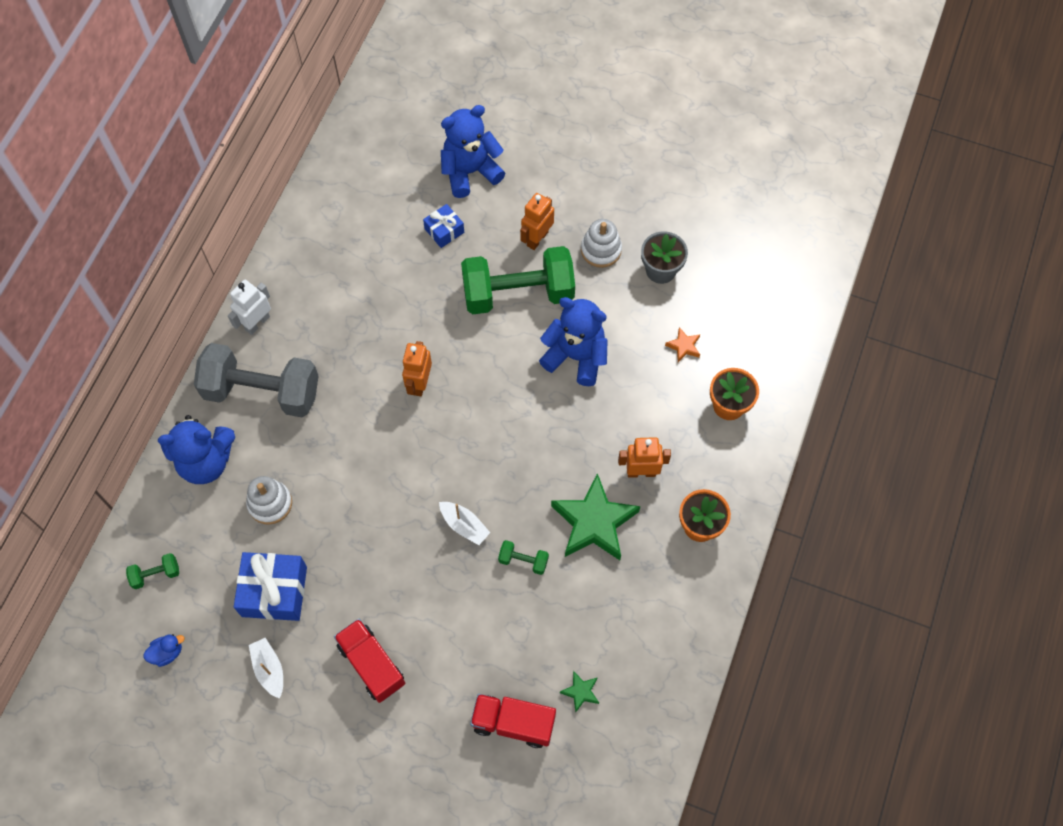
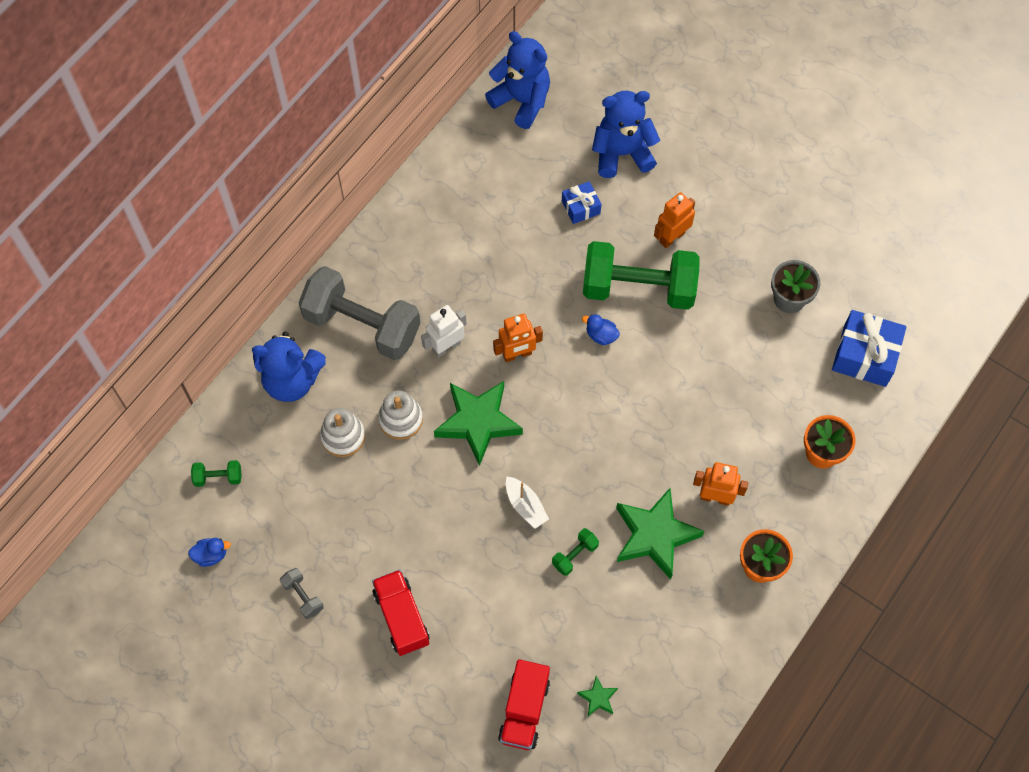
camera: 15 degrees right, 0 degrees up
white robot [228,280,271,335] -> white robot moved to [421,305,466,358]
blue gift [234,552,307,621] -> blue gift moved to [832,310,906,387]
white boat [249,638,283,699] -> grey dumbbell [280,568,324,619]
orange robot [402,341,432,396] -> orange robot turned 135 degrees counterclockwise [493,314,543,362]
red truck [470,694,556,748] -> red truck turned 105 degrees counterclockwise [498,659,550,750]
green dumbbell [498,540,549,575] -> green dumbbell turned 75 degrees counterclockwise [552,528,599,576]
blue teddy bear [539,297,608,386] -> blue teddy bear moved to [485,31,550,129]
white stacking toy [581,219,622,268] -> white stacking toy moved to [378,390,423,440]
orange star [665,327,700,362] -> none
none -> green star [434,381,523,466]
none -> blue duck [582,314,620,345]

